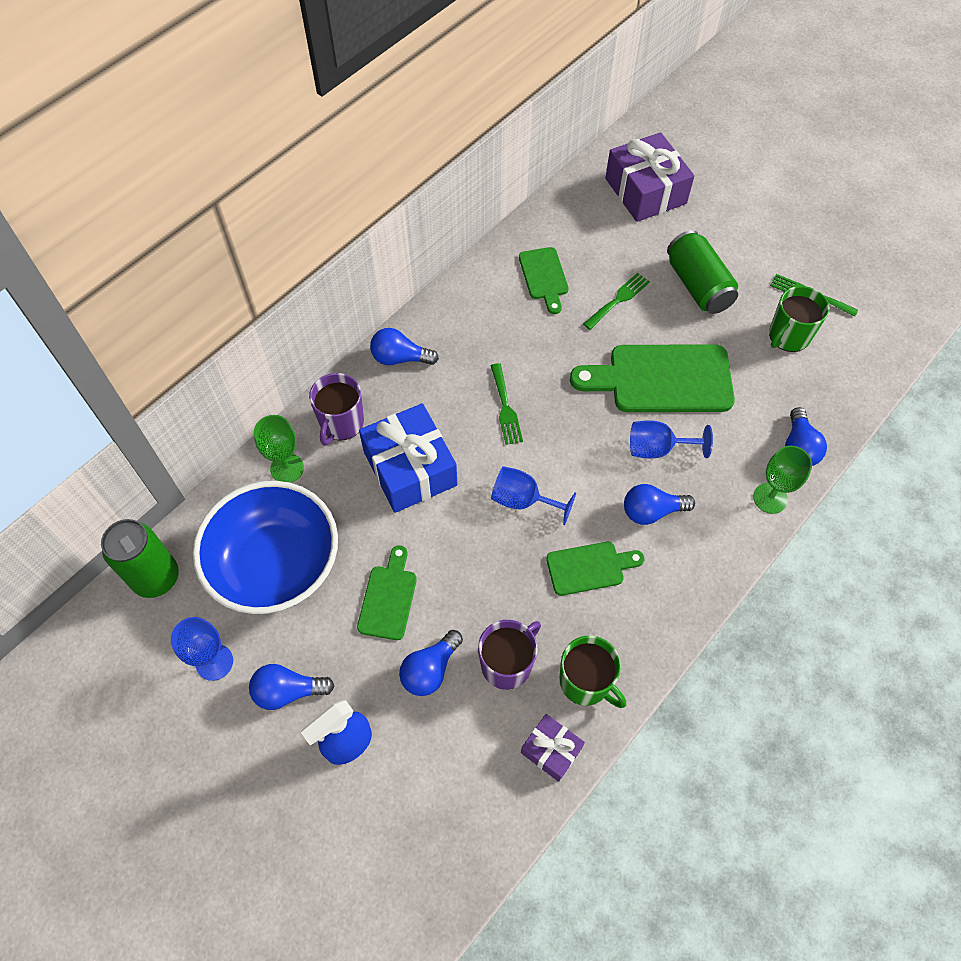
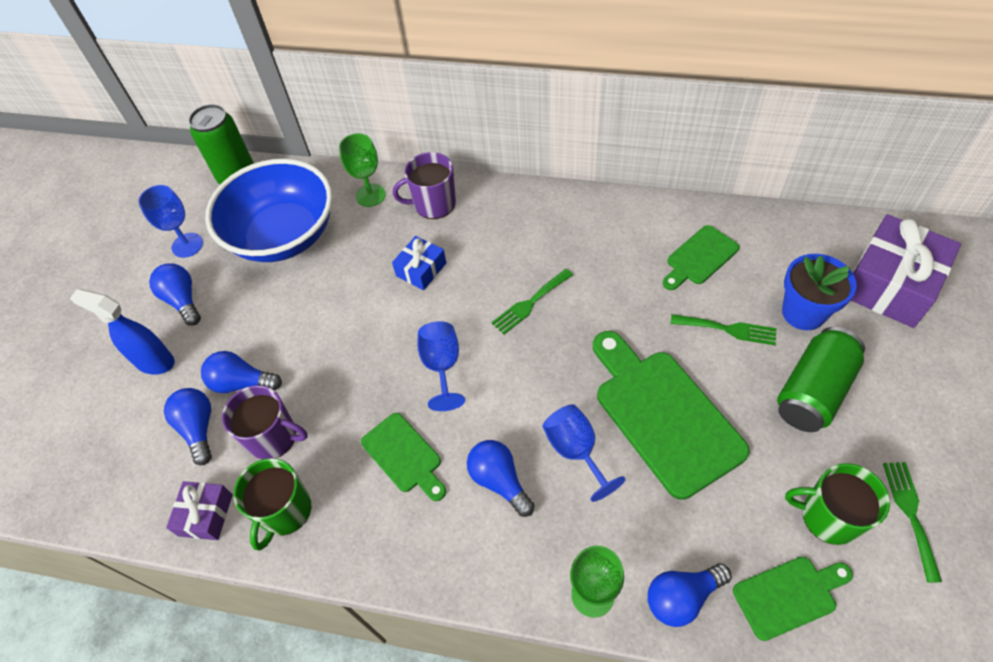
camera: 65 degrees right, 5 degrees down
green cutting board [357,545,417,640] -> green cutting board moved to [733,557,853,641]
blue gift [359,403,457,513] -> blue gift [392,236,446,290], size x0.52
blue light bulb [370,328,439,365] -> blue light bulb moved to [164,388,212,465]
none -> blue flower pot [782,254,857,330]

